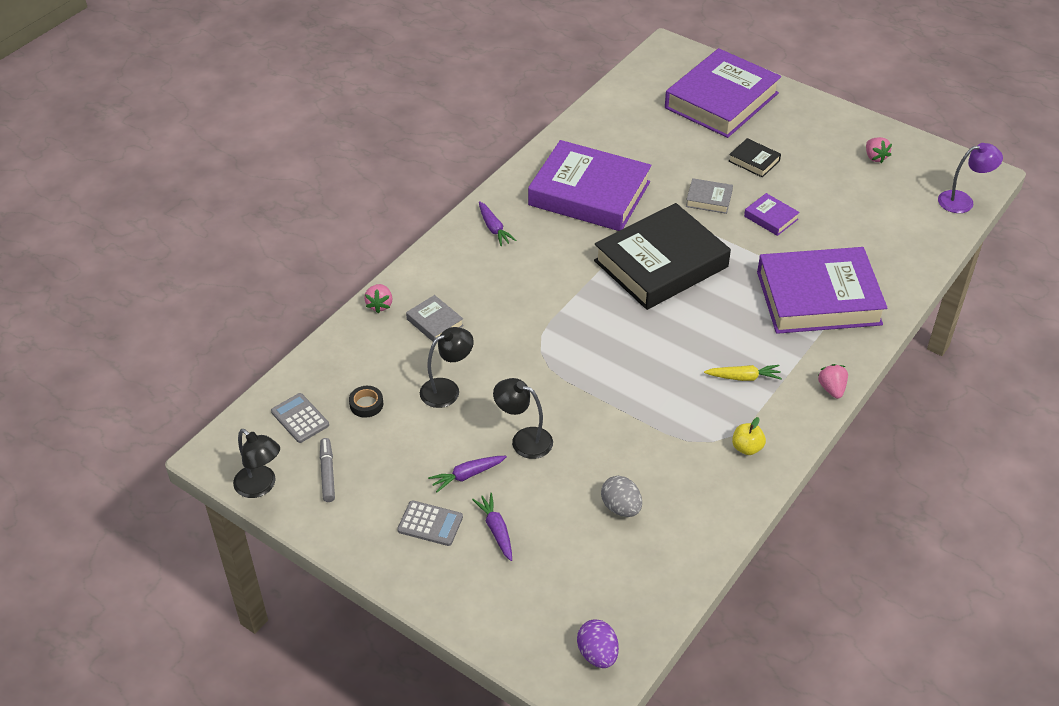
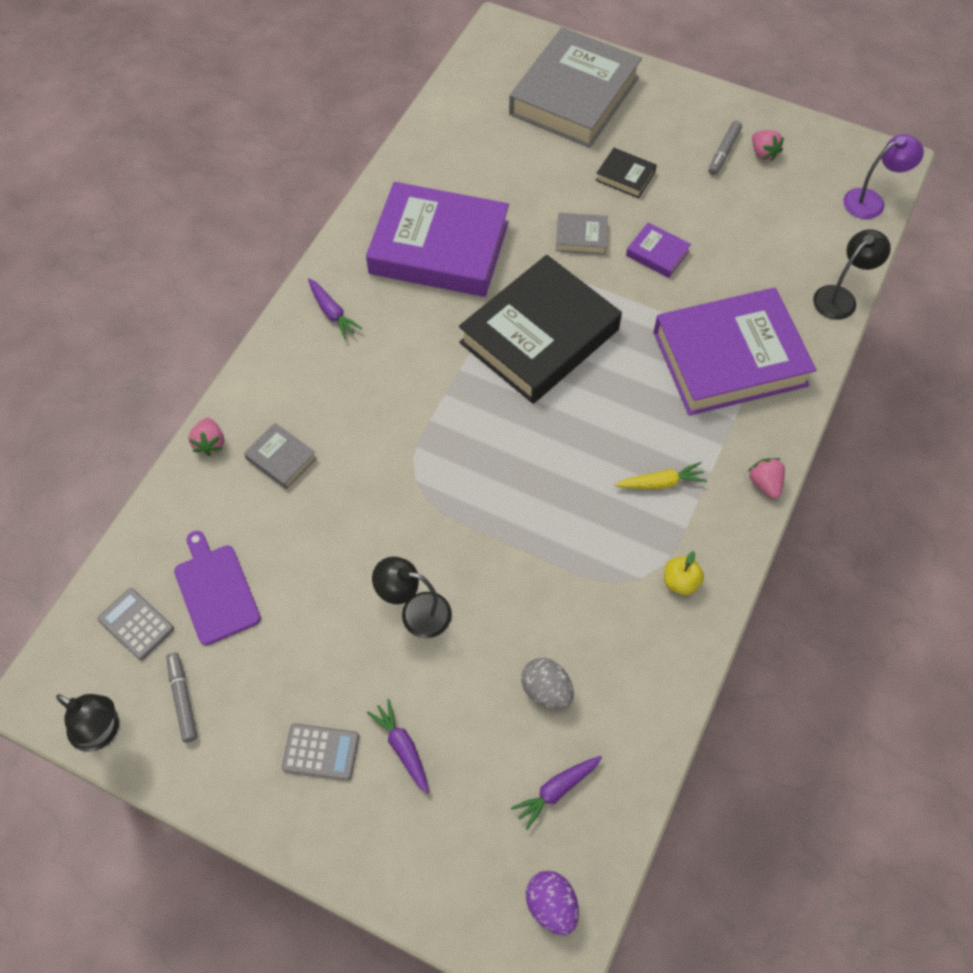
camera: 10 degrees left, 15 degrees up
black tape [349,386,383,418] -> purple cutting board [174,531,261,645]
black lamp [420,327,474,408] -> black lamp moved to [813,229,891,320]
purple carrot [428,456,507,492] -> purple carrot moved to [511,756,602,830]
purple book [665,48,781,138] -> grey book [509,27,642,148]
none -> grey marker [708,121,742,175]

